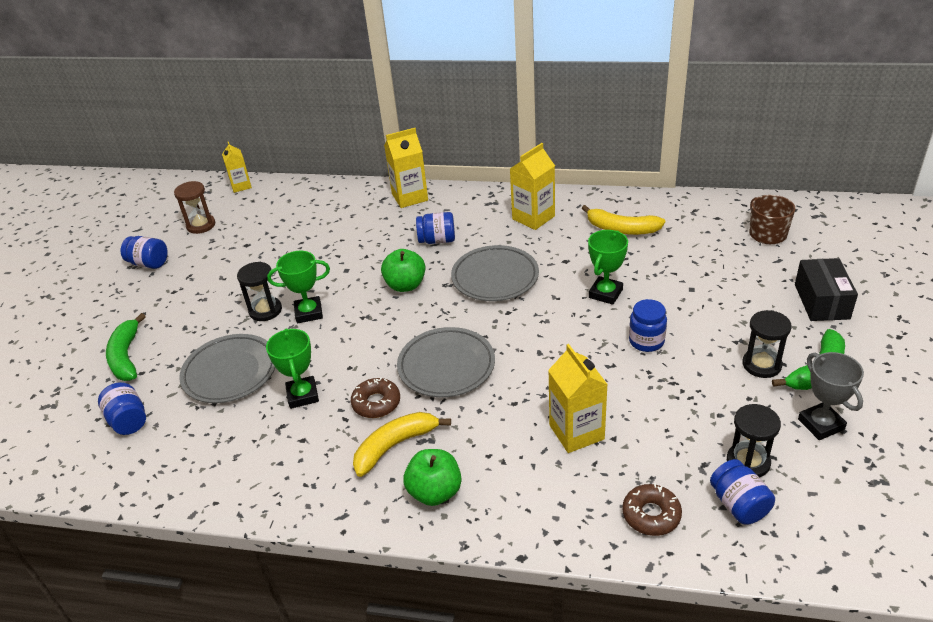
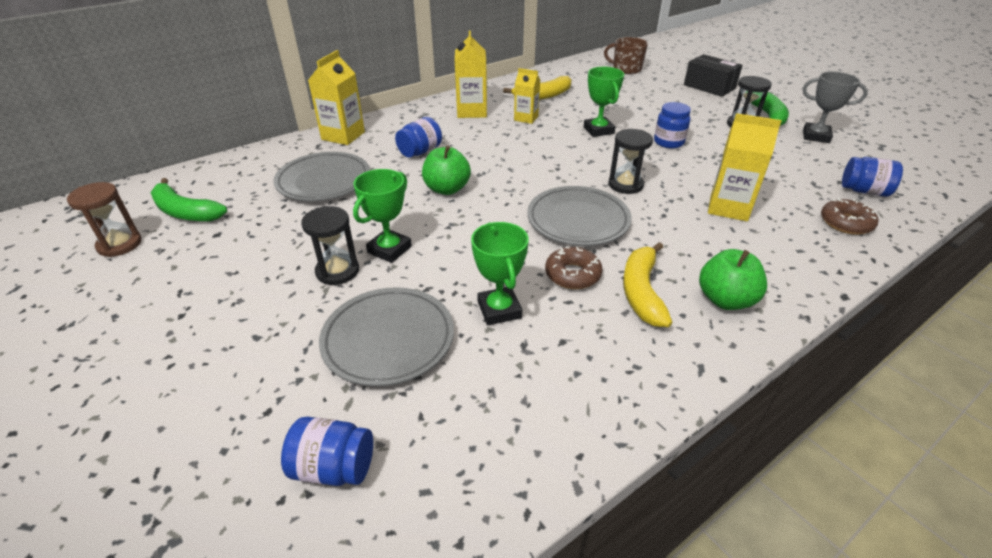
camera: 50 degrees left, 0 degrees up
green banana [106,313,146,381] -> green banana moved to [151,178,227,222]
blue jar [121,236,168,269] -> none
yellow carton [222,142,252,193] -> yellow carton moved to [514,68,540,124]
green trophy [266,328,319,409] -> green trophy turned 45 degrees clockwise [471,222,529,325]
grey plate [451,245,539,301] -> grey plate moved to [274,152,370,201]
black hourglass [727,404,781,478] -> black hourglass moved to [608,129,653,194]

